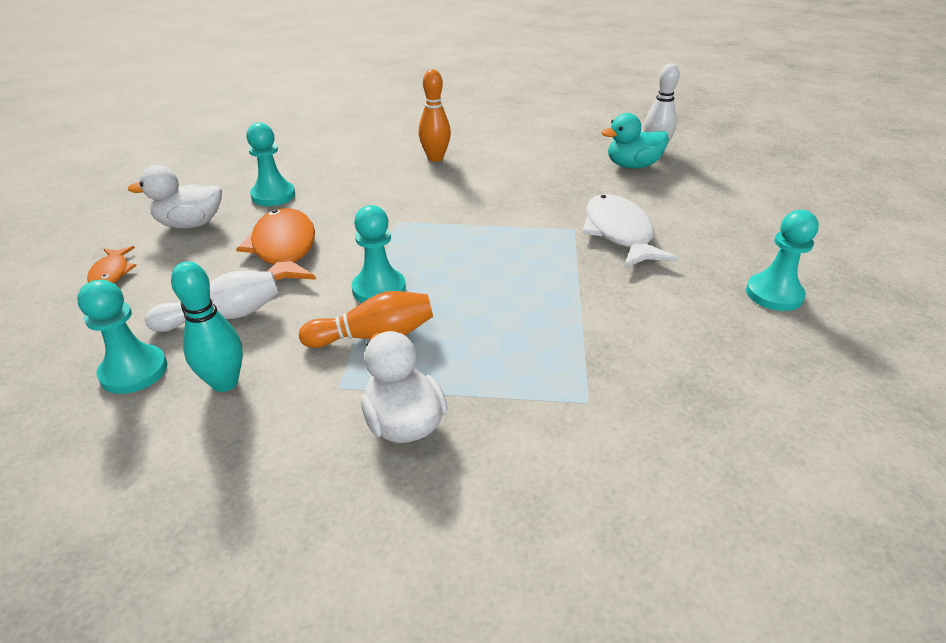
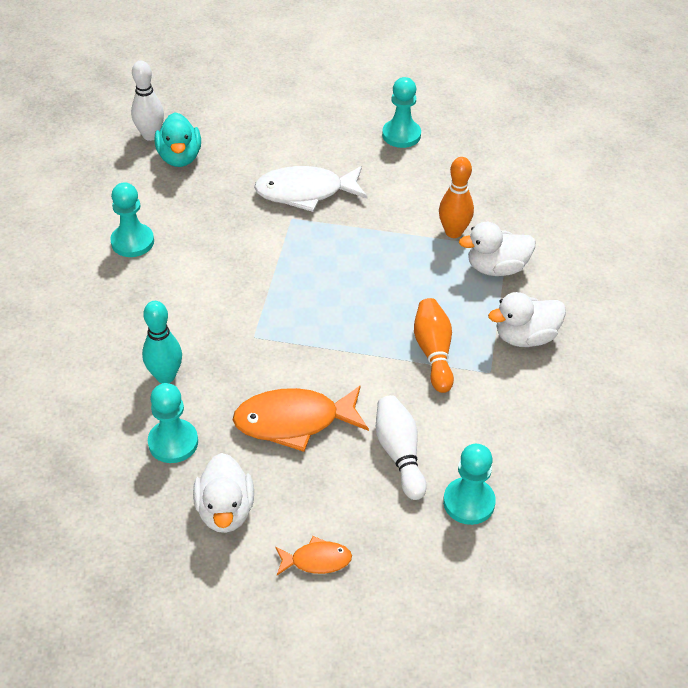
camera: 85 degrees left, 10 degrees up
turquoise bowling pin [171,261,243,392] -> turquoise bowling pin moved to [142,301,182,383]
turquoise pawn [352,205,406,303] -> turquoise pawn moved to [110,183,154,257]
orange bowling pin [419,69,451,162] -> orange bowling pin moved to [439,157,474,238]
none -> white duck [459,222,535,276]

